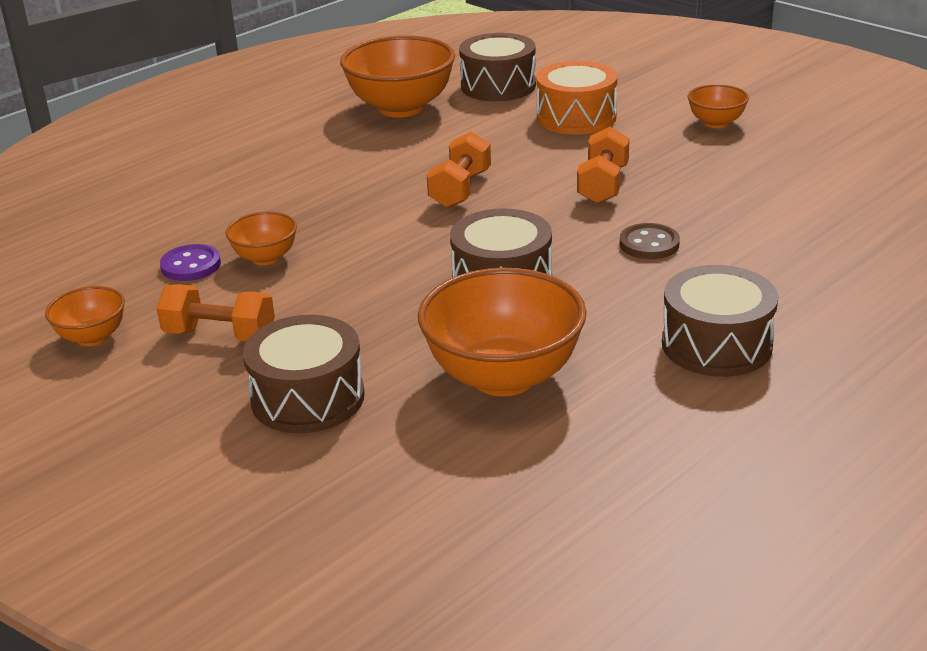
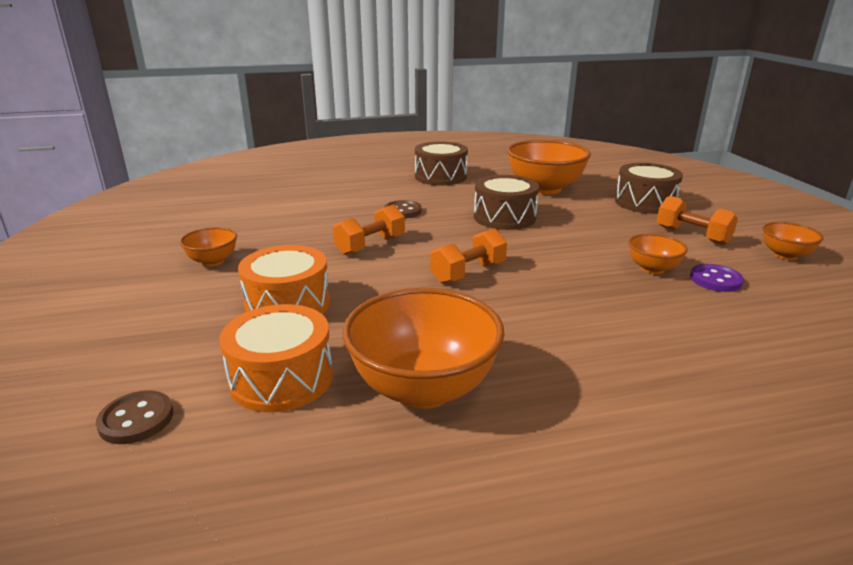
camera: 150 degrees left, 5 degrees down
brown drum [459,33,536,101] -> orange drum [219,304,333,412]
none -> brown button [96,390,173,444]

